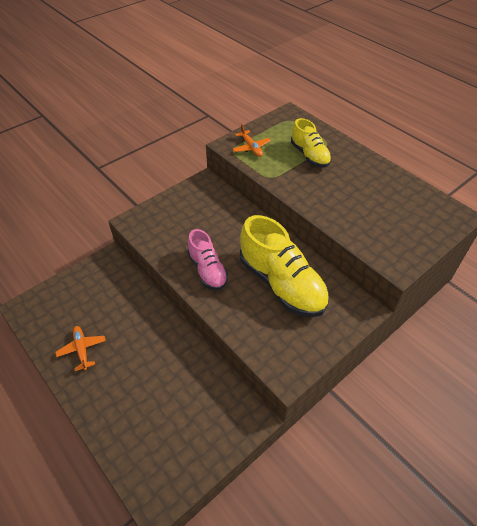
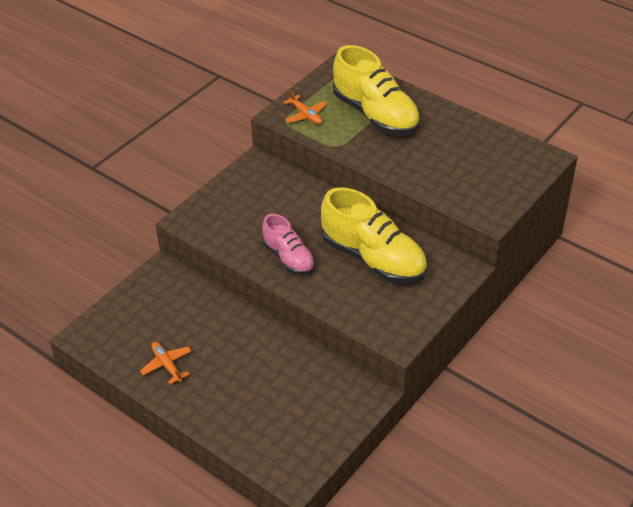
camera: 10 degrees left, 5 degrees down
yellow shoe [291,118,332,168] -> yellow shoe [333,45,421,136], size x1.70

